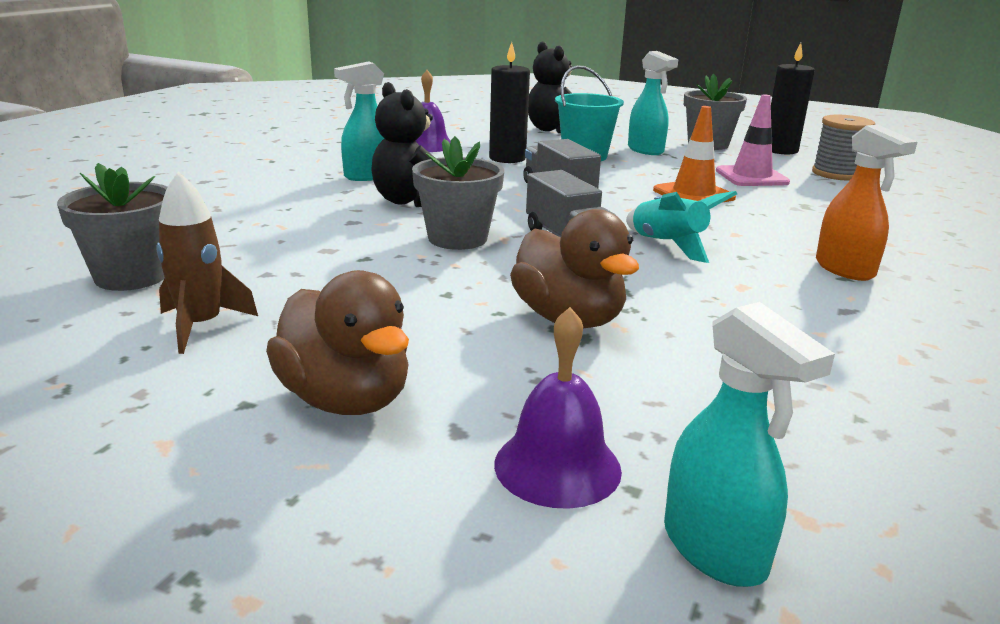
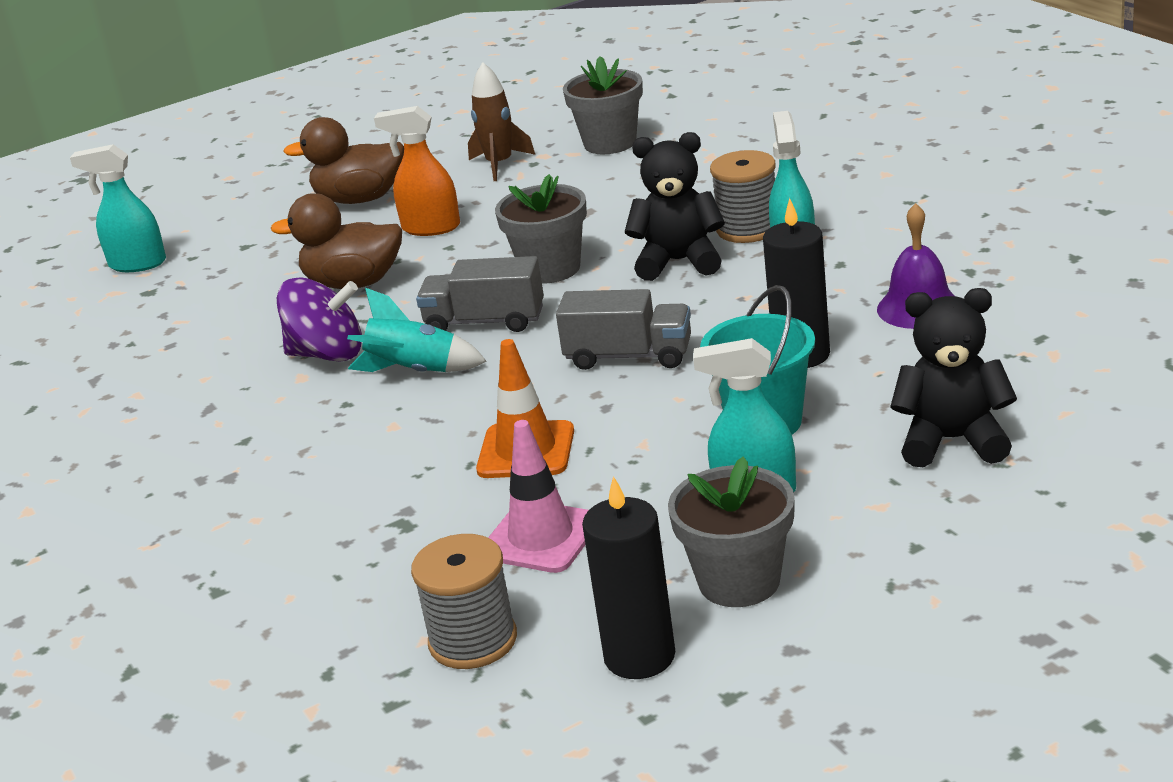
camera: 130 degrees right, 5 degrees up
purple bell [494,307,622,509] -> none
orange spray bottle [816,125,917,281] -> orange spray bottle moved to [374,106,460,236]
none -> purple spinning top [277,277,362,362]
none -> grey spool [710,150,775,243]

